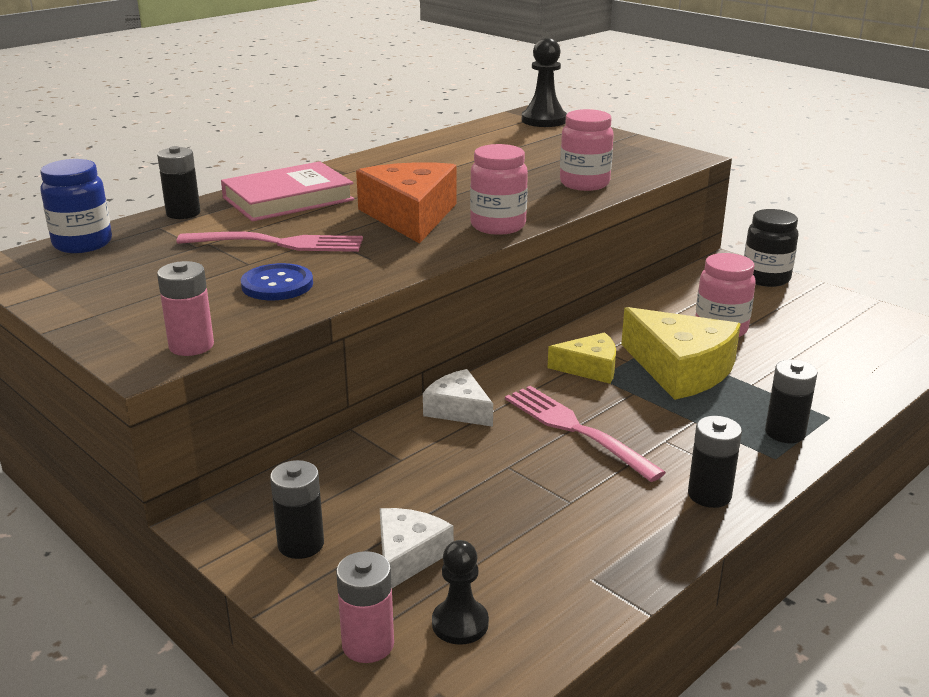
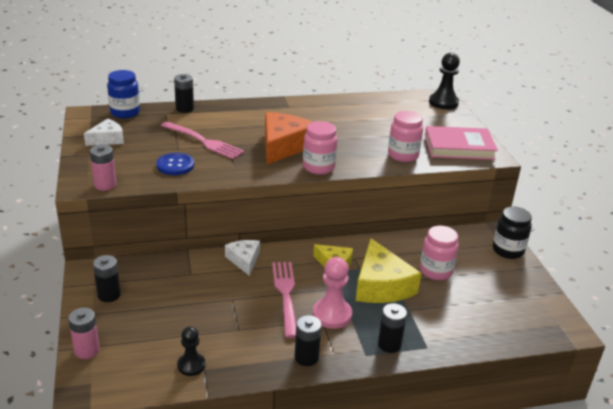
camera: 30 degrees right, 5 degrees up
pink book [221,161,354,222] -> pink book moved to [425,126,498,160]
white cheese [380,508,454,588] -> white cheese moved to [84,119,124,146]
black pawn [432,540,489,645] -> black pawn moved to [177,326,206,376]
none -> pink pawn [313,257,352,329]

